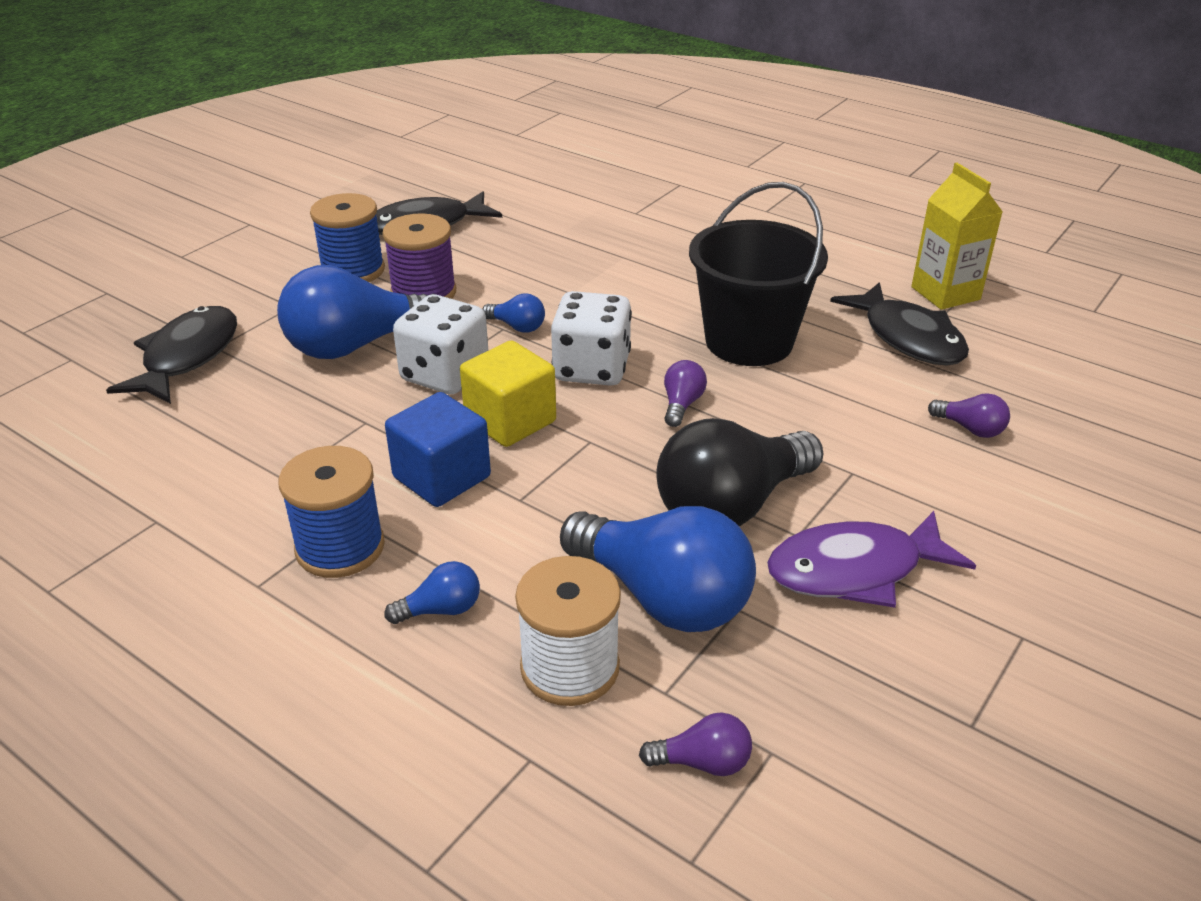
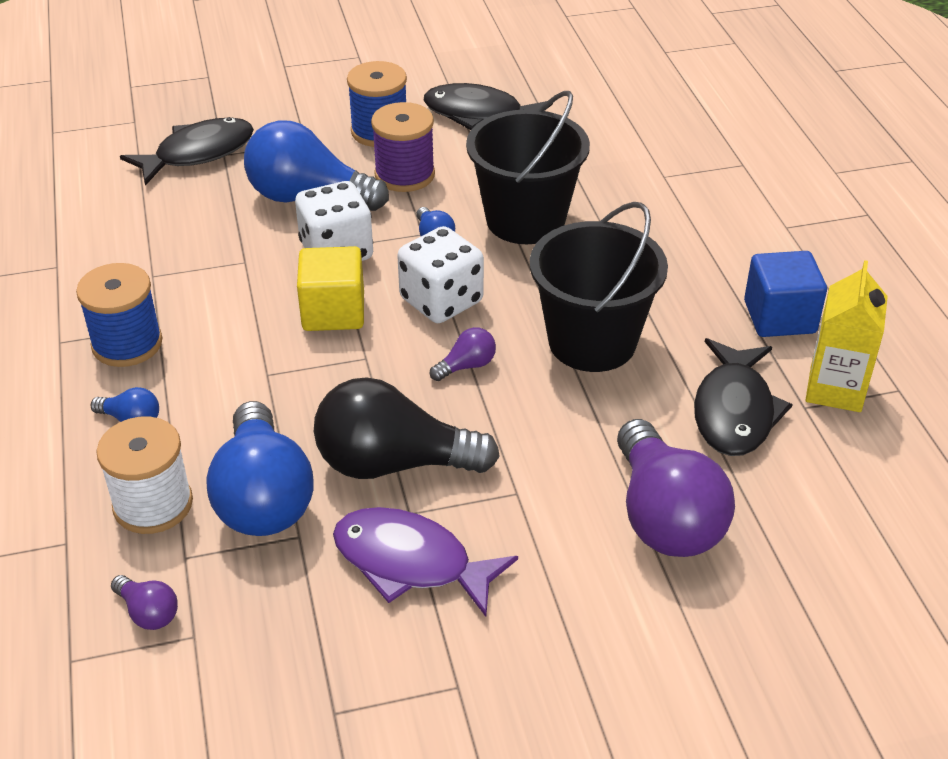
camera: 40 degrees right, 5 degrees up
blue cube [385,392,491,507] -> blue cube moved to [744,251,827,337]
purple light bulb [928,393,1010,438] -> purple light bulb [617,419,735,557], size x2.30
none -> black bucket [466,91,590,244]

